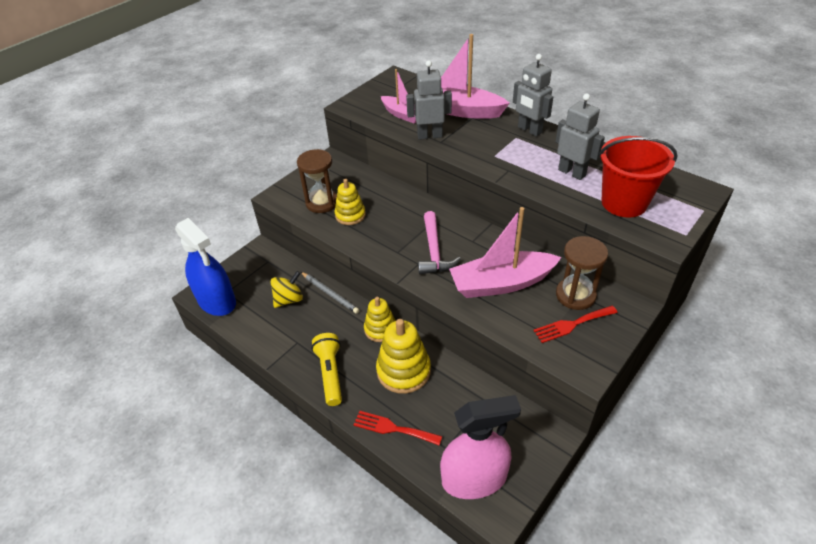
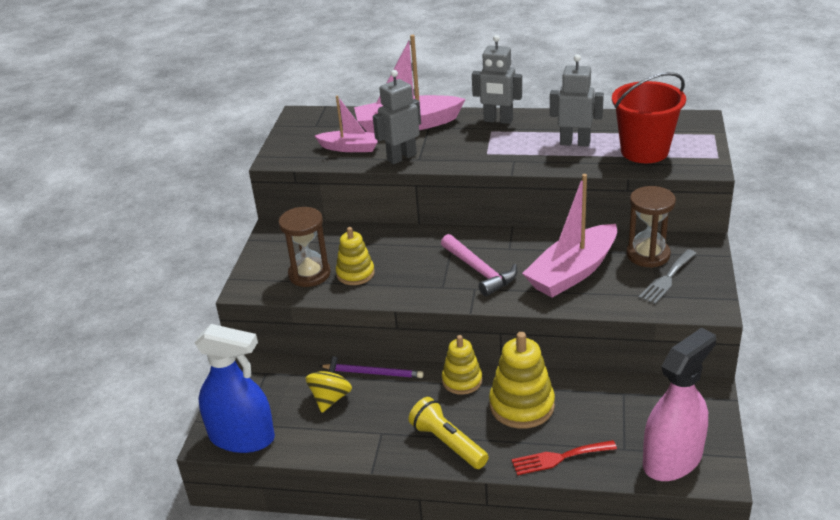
camera: 30 degrees left, 10 degrees down
grey pencil [301,272,359,314] -> purple pencil [320,364,424,378]
red fork [533,306,618,343] -> grey fork [639,249,697,304]

